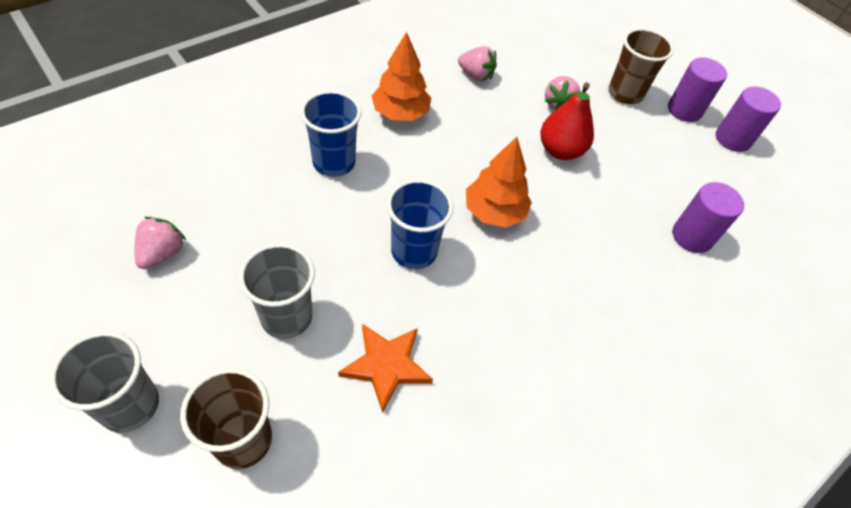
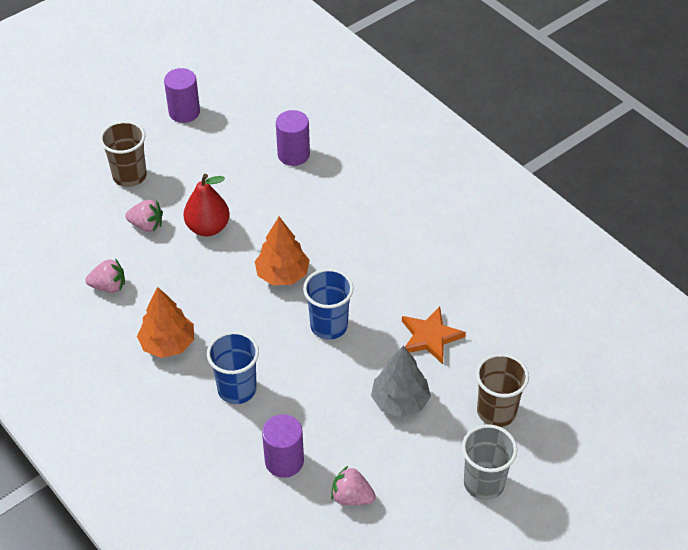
camera: 85 degrees left, 5 degrees down
grey cup [239,243,315,339] -> grey tree [371,346,431,417]
pink strawberry [458,46,497,82] -> pink strawberry turned 60 degrees clockwise [85,259,125,293]
purple cylinder [668,57,727,122] -> purple cylinder moved to [262,414,304,478]

